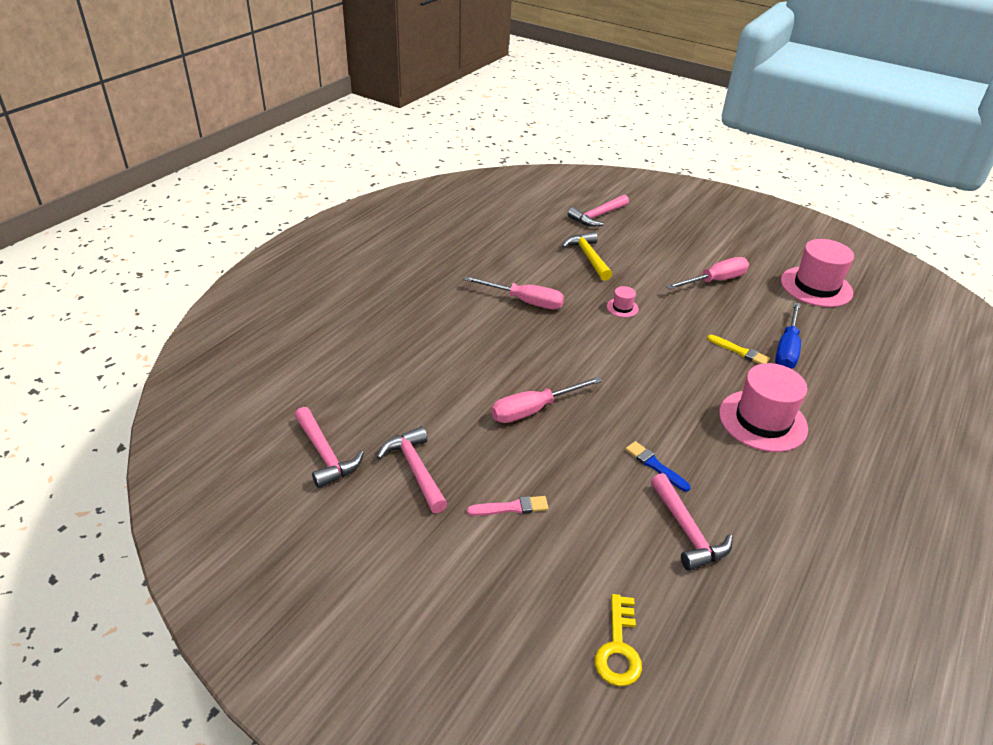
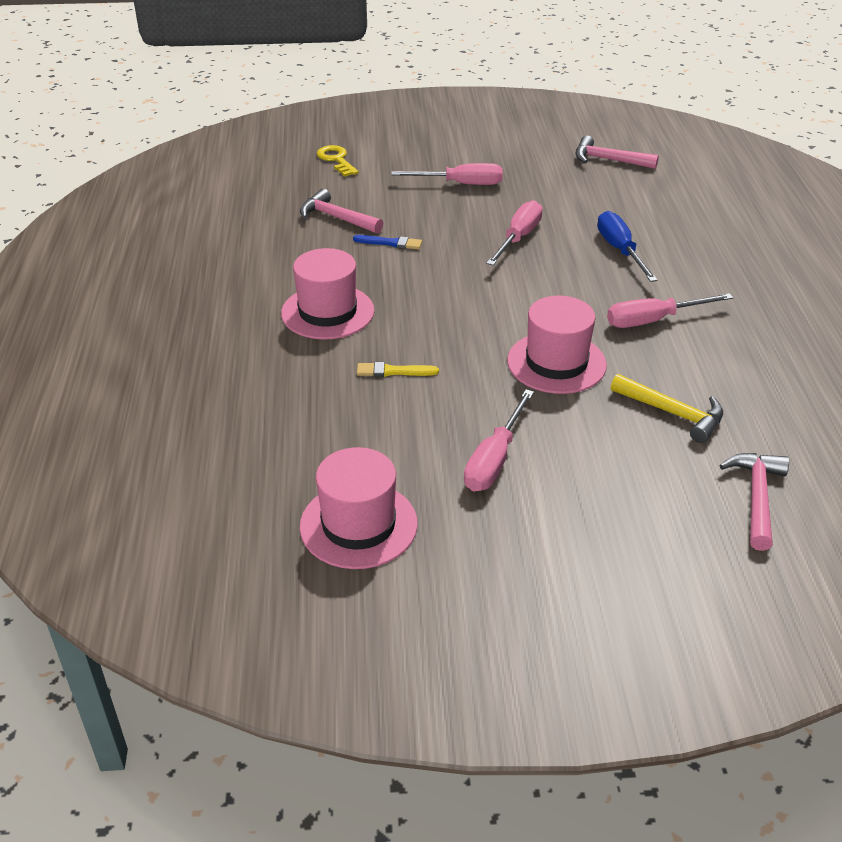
camera: 145 degrees right, 0 degrees up
pink hammer [377,427,448,513] -> none
pink brush [467,496,549,516] -> pink screwdriver [391,163,503,185]
pink hat [607,286,639,317] -> pink hat [507,296,607,394], size x2.31
blue screwdriver [775,302,801,369] -> blue screwdriver moved to [597,211,658,282]

